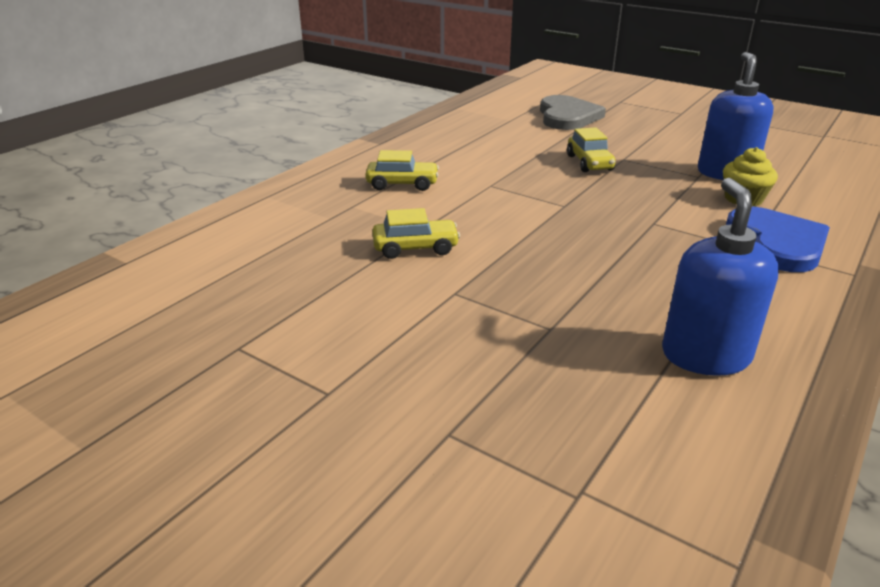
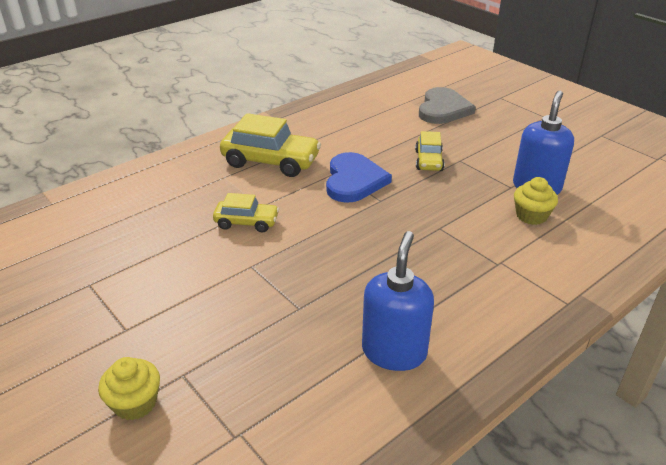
camera: 15 degrees right, 5 degrees up
yellow car [365,150,439,191] -> yellow car [220,113,321,177], size x1.73
blue heart [726,207,830,272] -> blue heart moved to [326,152,392,203]
none -> yellow cupcake [98,357,160,420]

